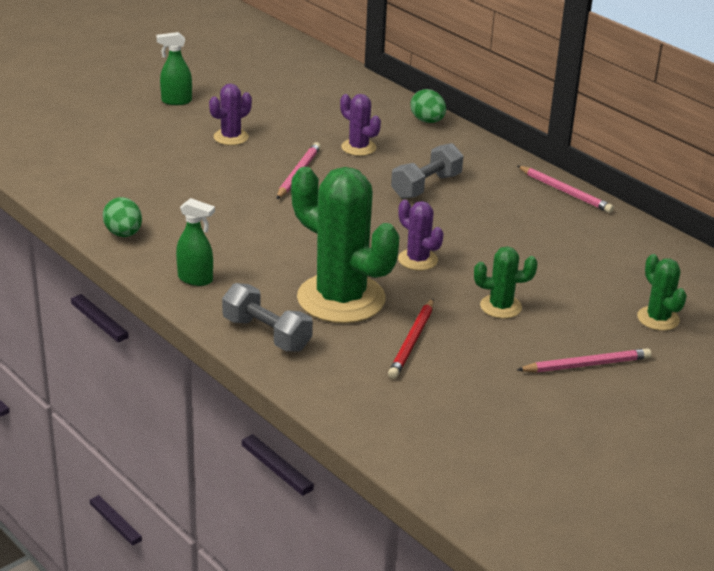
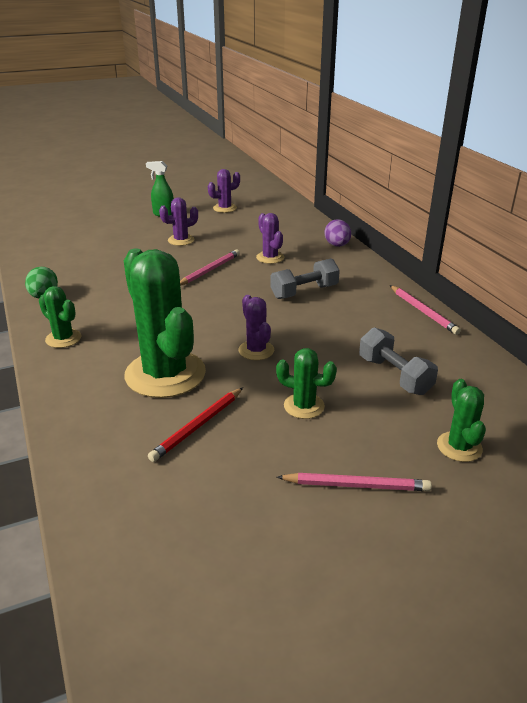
camera: 20 degrees right, 0 degrees up
green spray bottle [176,198,215,286] -> green cactus [39,286,81,348]
grey dumbbell [222,283,313,352] -> grey dumbbell moved to [359,327,438,395]
green egg [411,89,446,123] -> purple egg [325,219,351,247]
none -> purple cactus [208,169,240,213]

